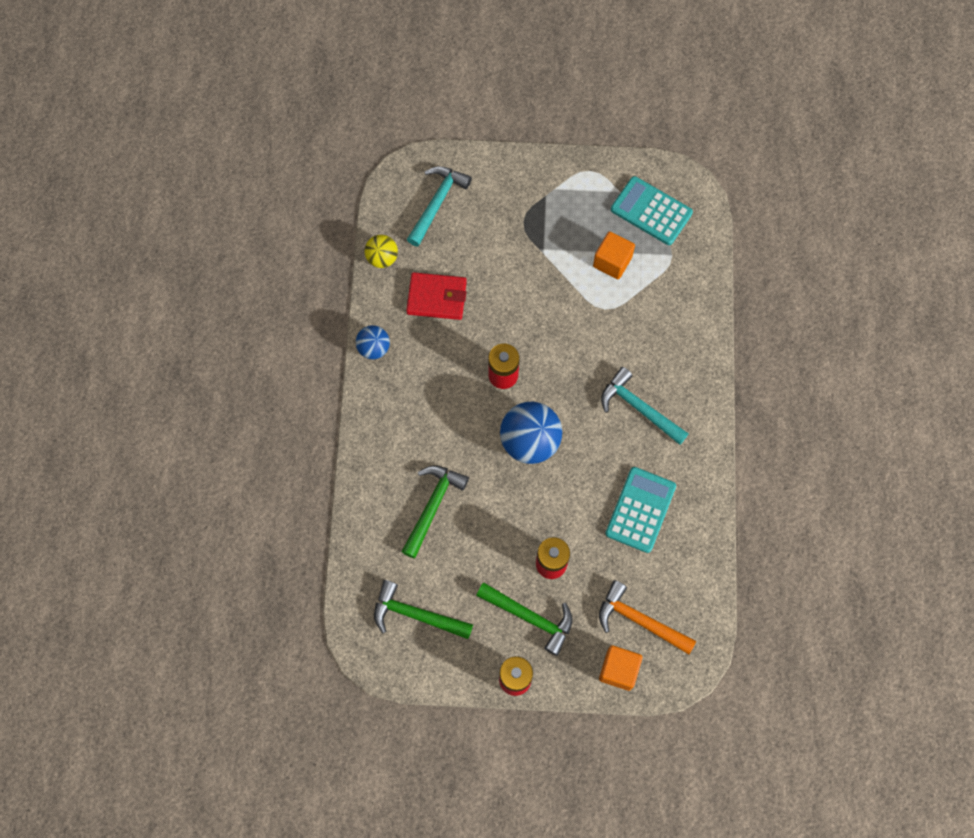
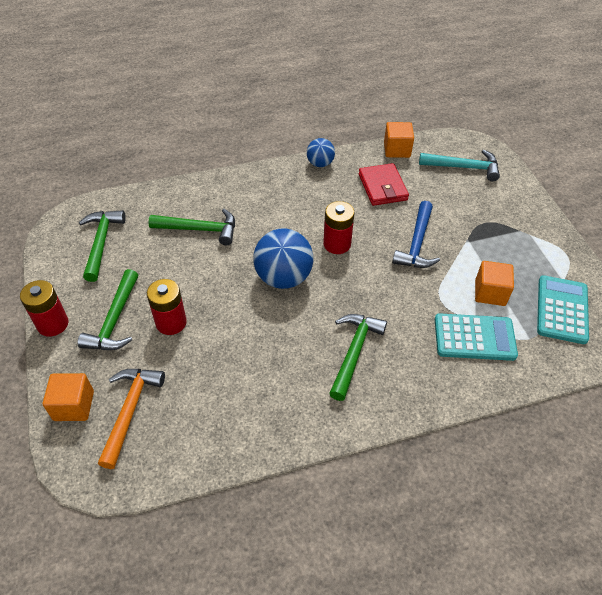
camera: 70 degrees right, 20 degrees down
yellow ball [365,235,398,268] -> orange cube [384,122,414,158]
turquoise hammer [601,367,689,445] -> green hammer [329,314,387,401]
turquoise calculator [605,467,676,553] -> turquoise calculator moved to [435,313,518,361]
none -> blue hammer [392,201,440,268]

